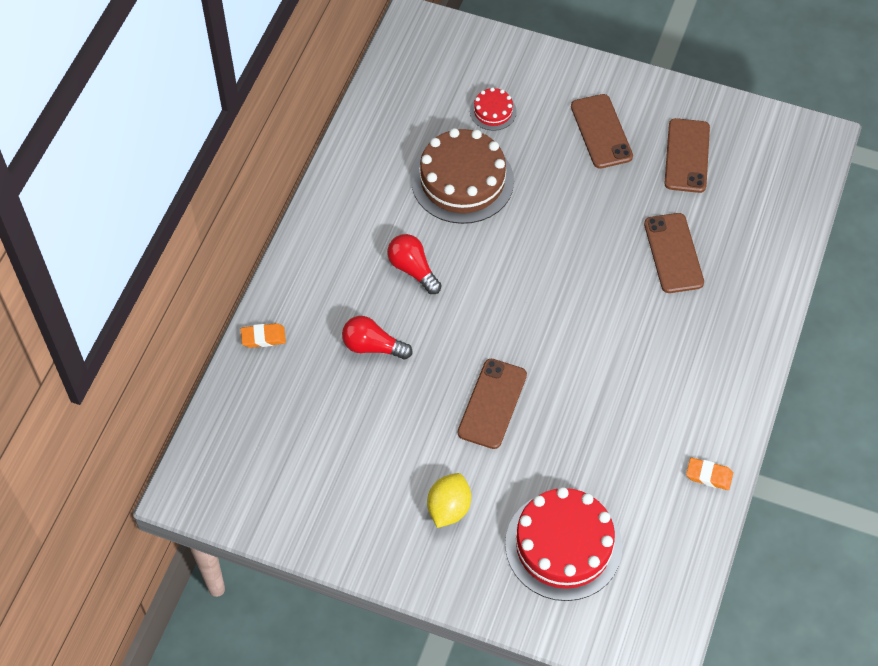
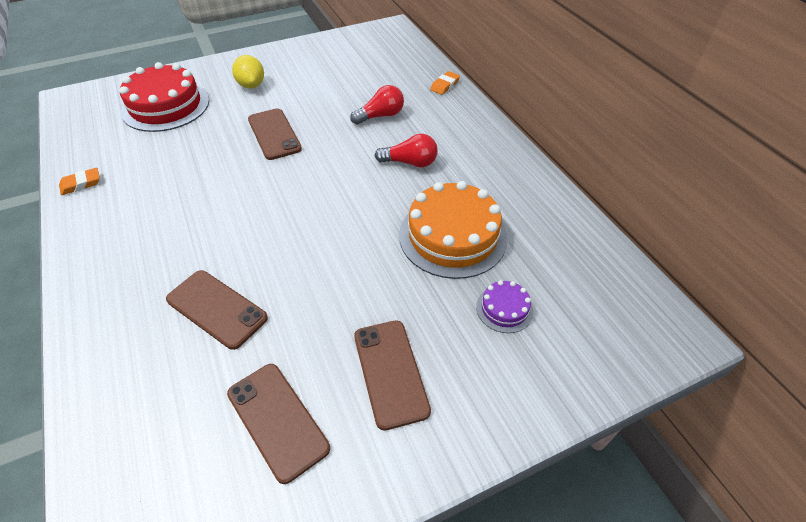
camera: 135 degrees right, 10 degrees down
brown cake [411,128,514,224] -> orange cake [399,181,507,279]
red cake [470,87,517,131] -> purple cake [476,280,533,333]
brown phone [571,94,633,169] -> brown phone turned 45 degrees clockwise [354,320,431,431]

